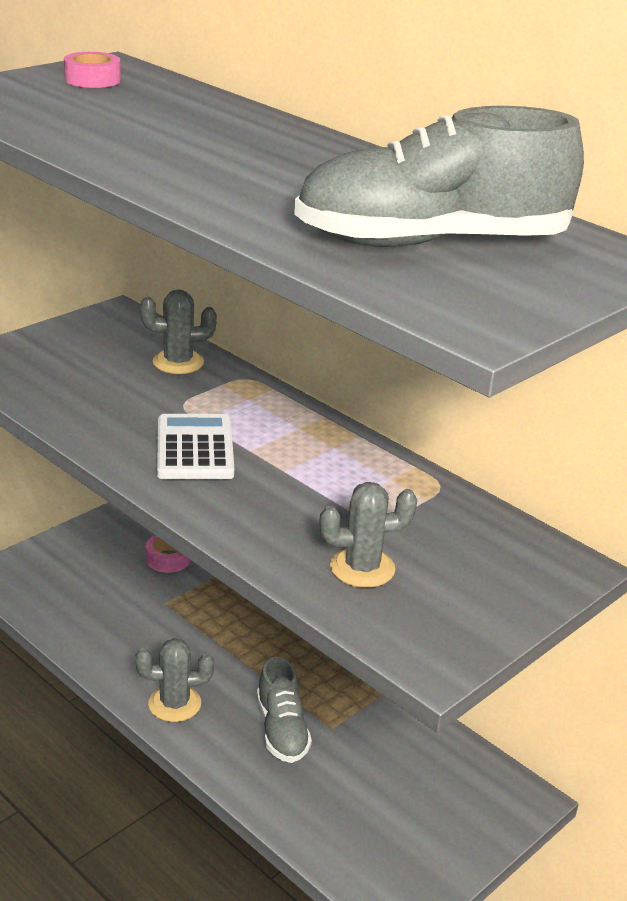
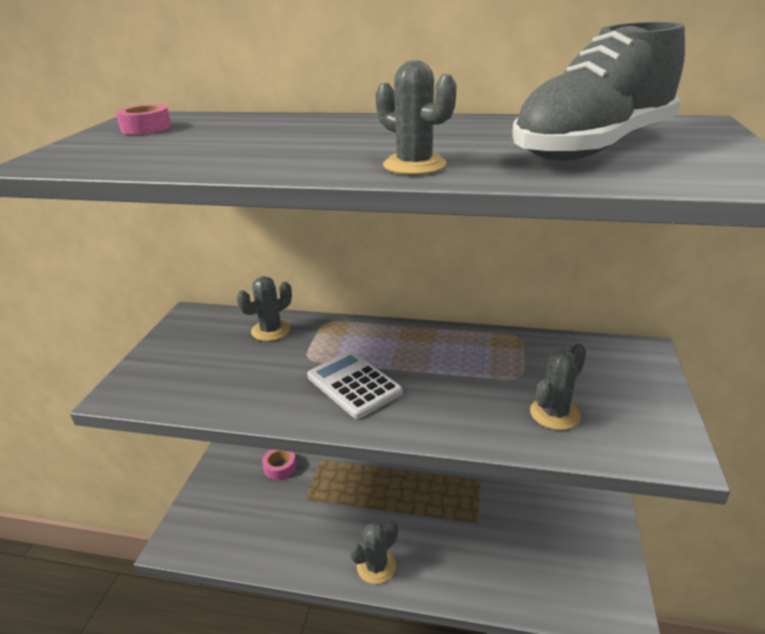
camera: 30 degrees left, 0 degrees up
grey shoe [257,657,312,763] -> none
none -> grey cactus [375,60,456,175]

